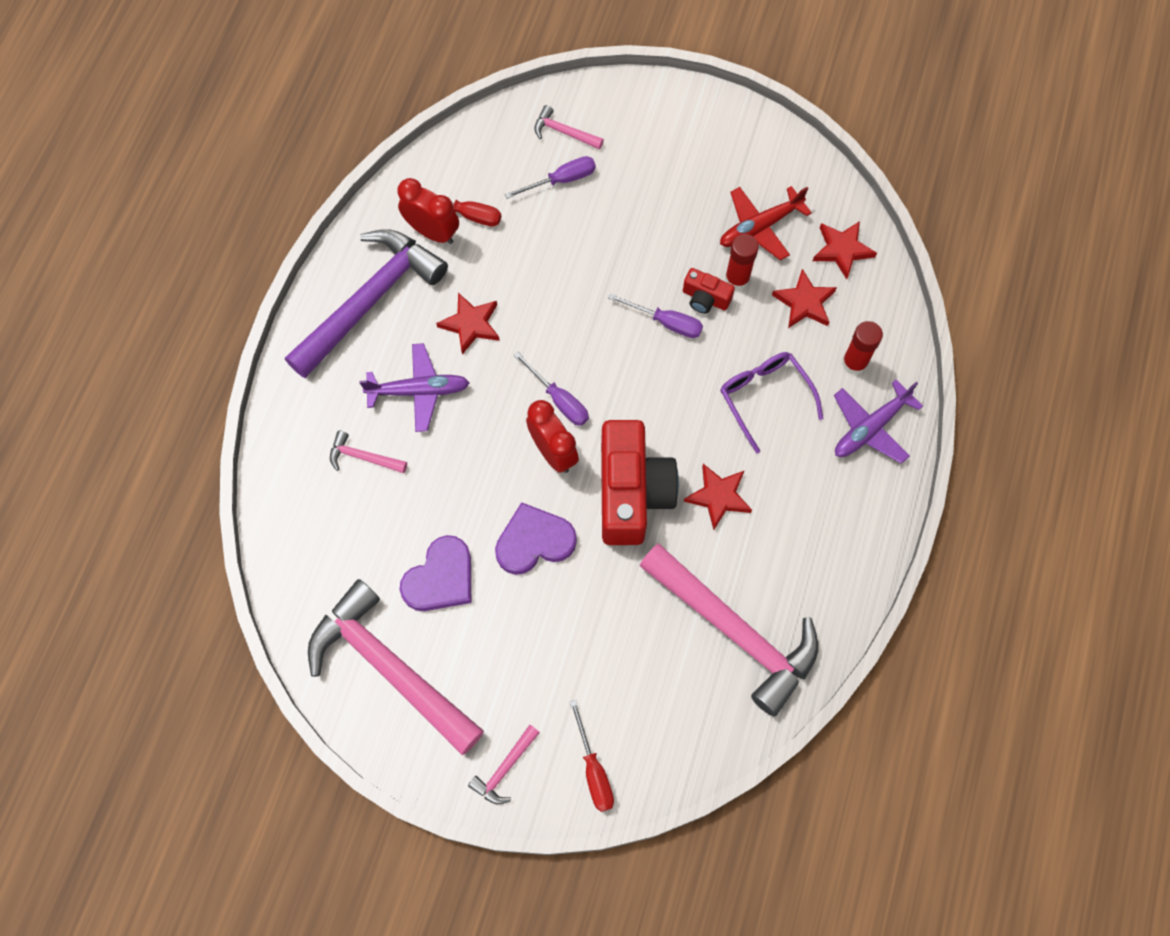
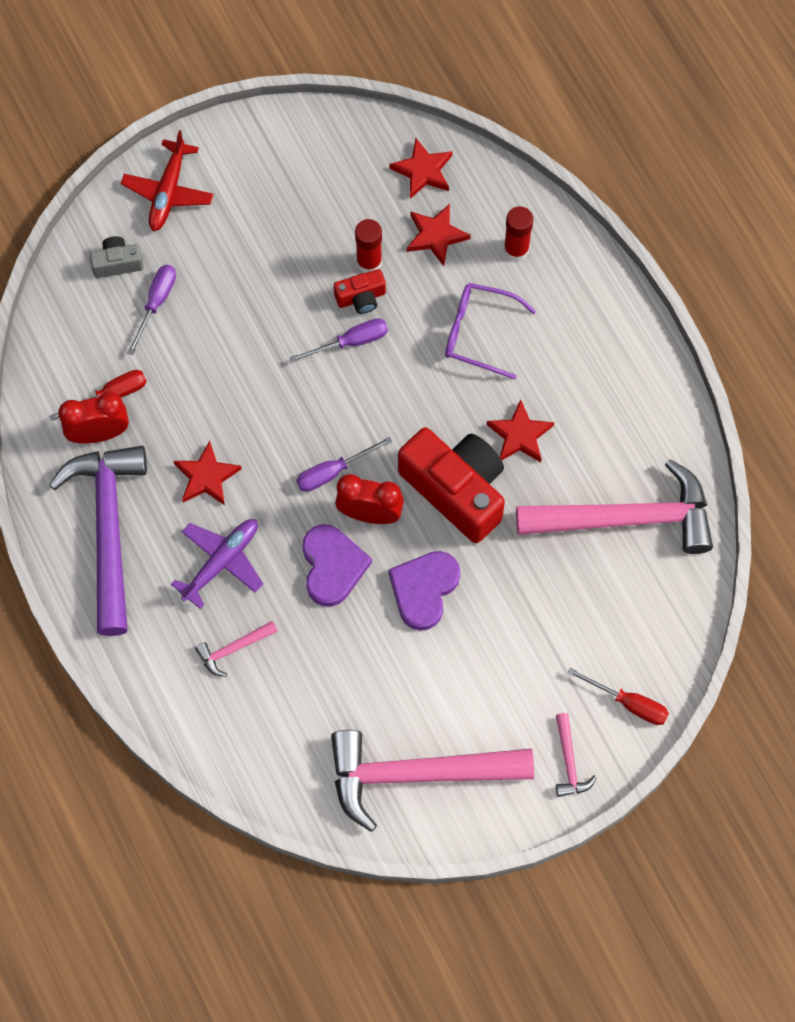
camera: 45 degrees left, 0 degrees up
purple heart [399,535,471,611] -> purple heart moved to [302,524,372,607]
purple screwdriver [514,352,589,426] -> purple screwdriver turned 150 degrees clockwise [296,437,392,492]
pink hammer [534,105,604,149] -> grey camera [89,236,143,278]
red plane [720,186,812,261] -> red plane moved to [121,130,214,231]
purple plane [834,380,923,464] -> none

